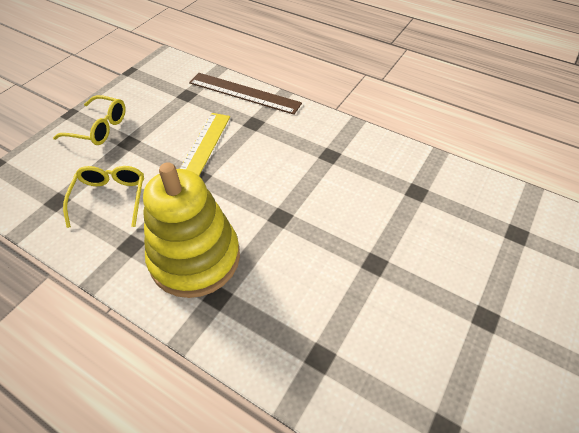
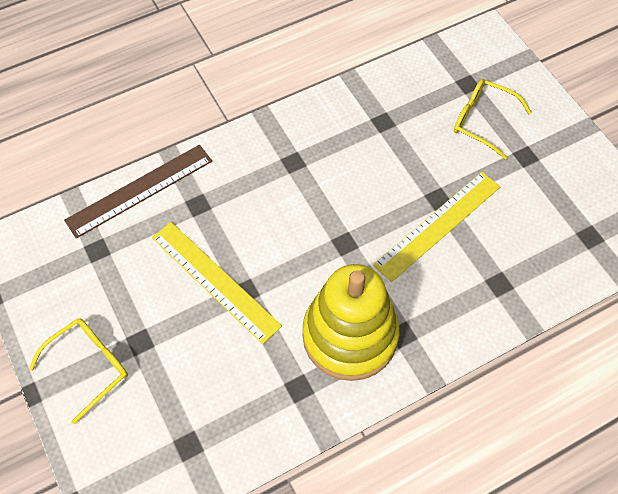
camera: 60 degrees left, 10 degrees up
yellow glasses [63,166,144,228] -> yellow glasses moved to [454,79,532,160]
none -> yellow ruler [373,172,500,282]

